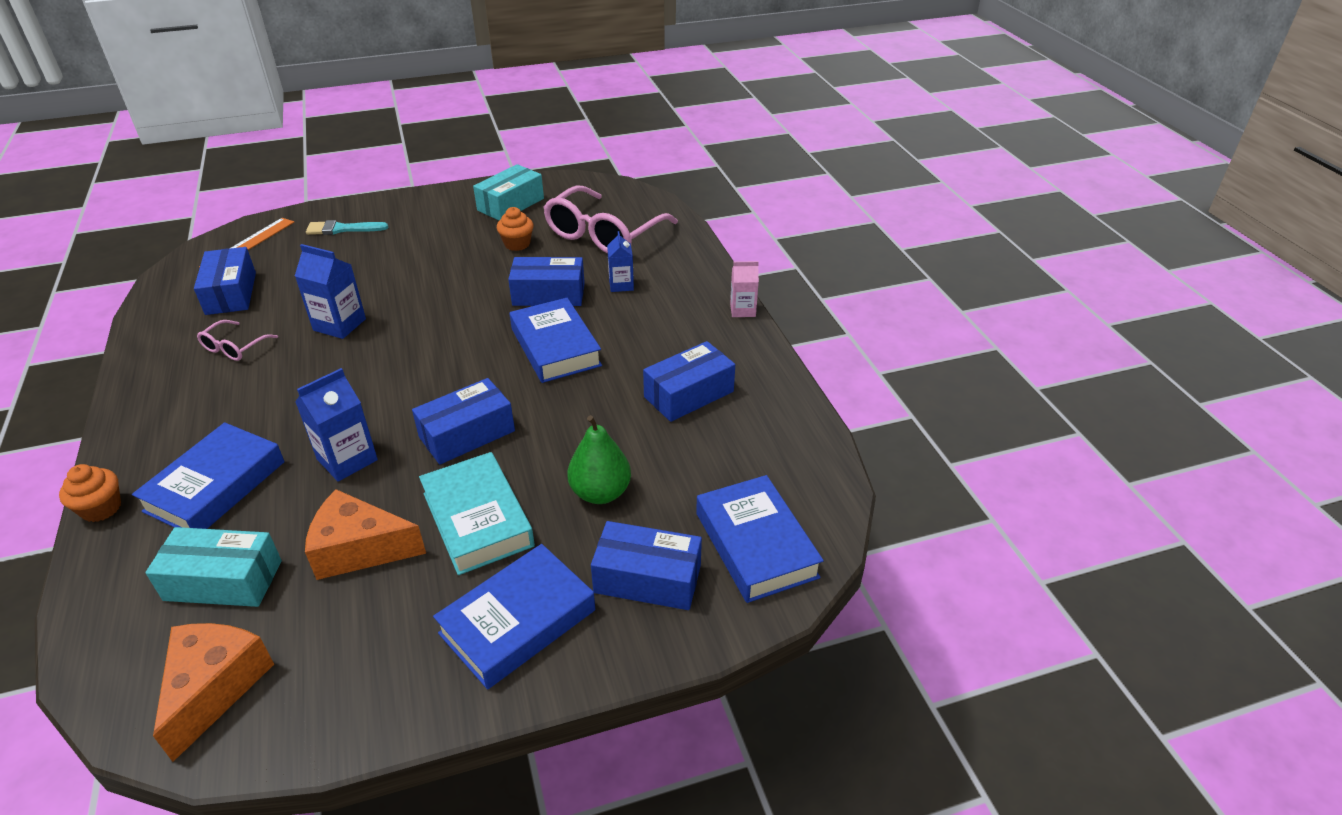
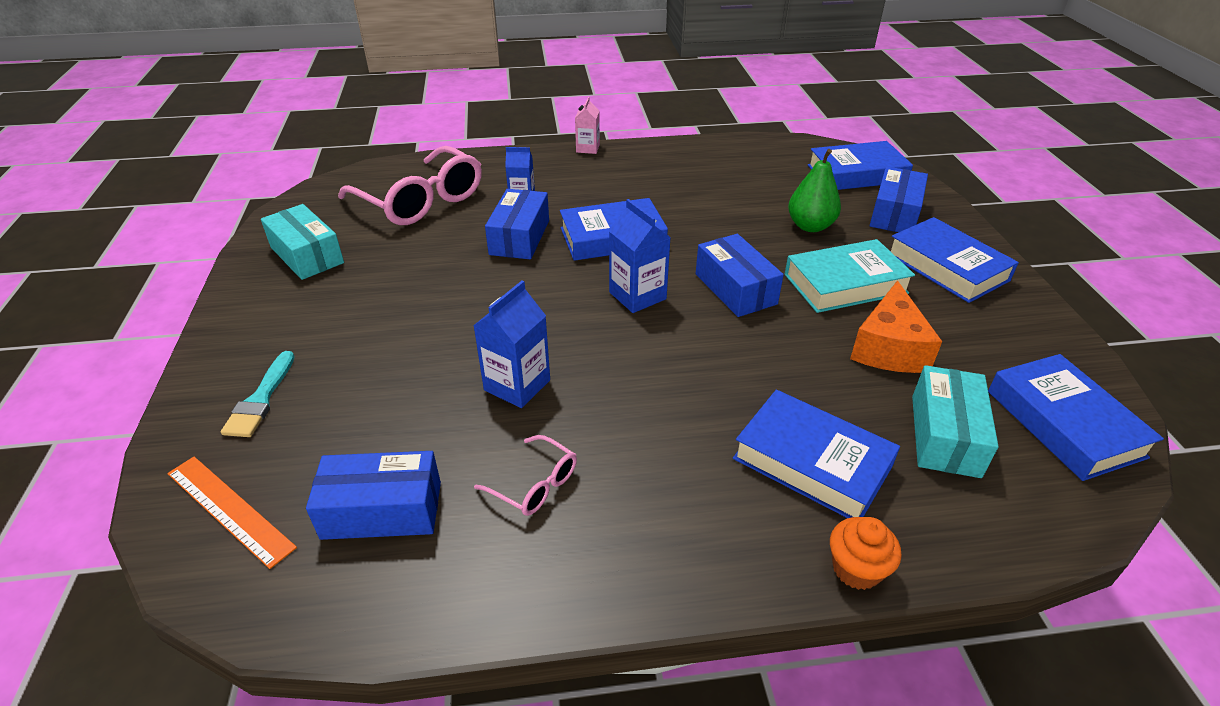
camera: 80 degrees left, 0 degrees up
orange cheese [153,623,274,762] -> blue book [988,354,1164,481]
blue carton [295,368,378,482] -> blue carton moved to [609,199,671,313]
orange cupcake [497,207,533,251] -> none
blue box [643,341,735,422] -> none

